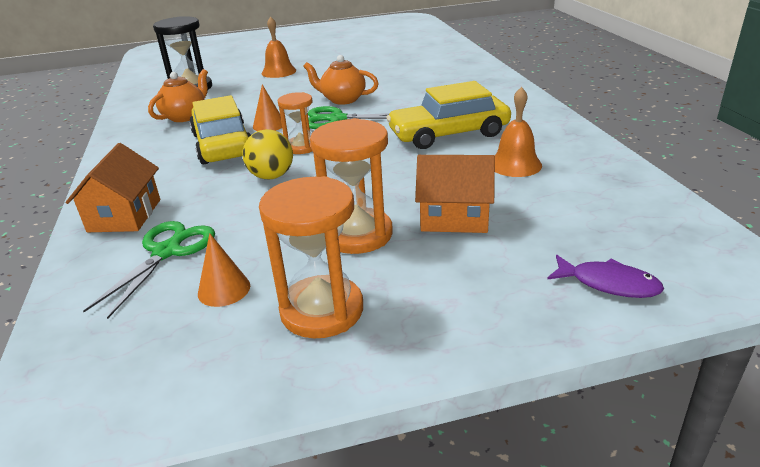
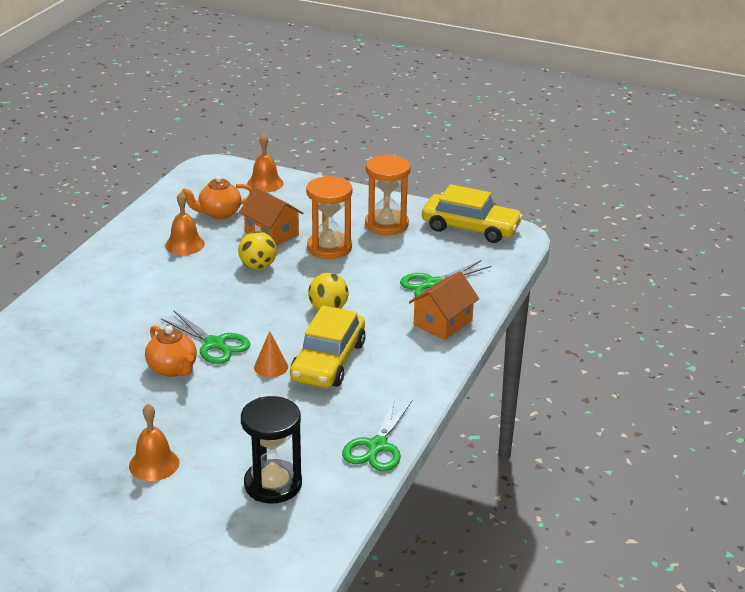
camera: 145 degrees left, 0 degrees up
orange teapot [148,69,208,122] -> orange teapot moved to [182,175,253,219]
orange cone [198,233,250,307] -> none
orange hourglass [278,92,313,154] -> none
yellow car [386,81,511,149] -> yellow car moved to [422,184,523,243]
purple fish [547,255,664,298] -> orange bell [247,133,283,192]
none -> yellow ball [238,231,277,270]
none -> green scissors [342,398,413,471]

